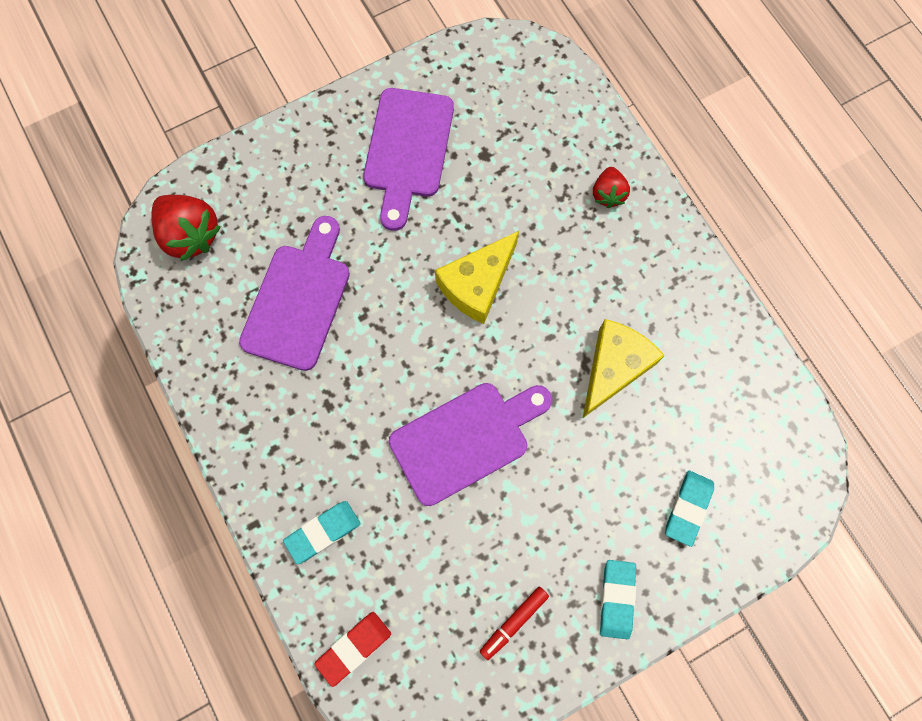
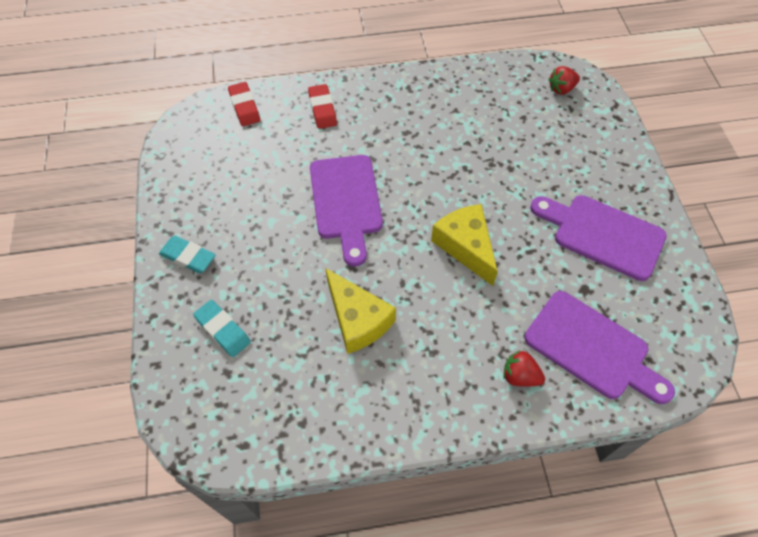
camera: 110 degrees right, 15 degrees down
red strawberry [151,195,221,261] -> red strawberry [549,66,580,95], size x0.59
purple cutting board [239,216,350,371] -> purple cutting board moved to [524,291,675,404]
turquoise eraser [283,501,360,564] -> red eraser [308,84,337,129]
red marker [480,587,549,660] -> none

